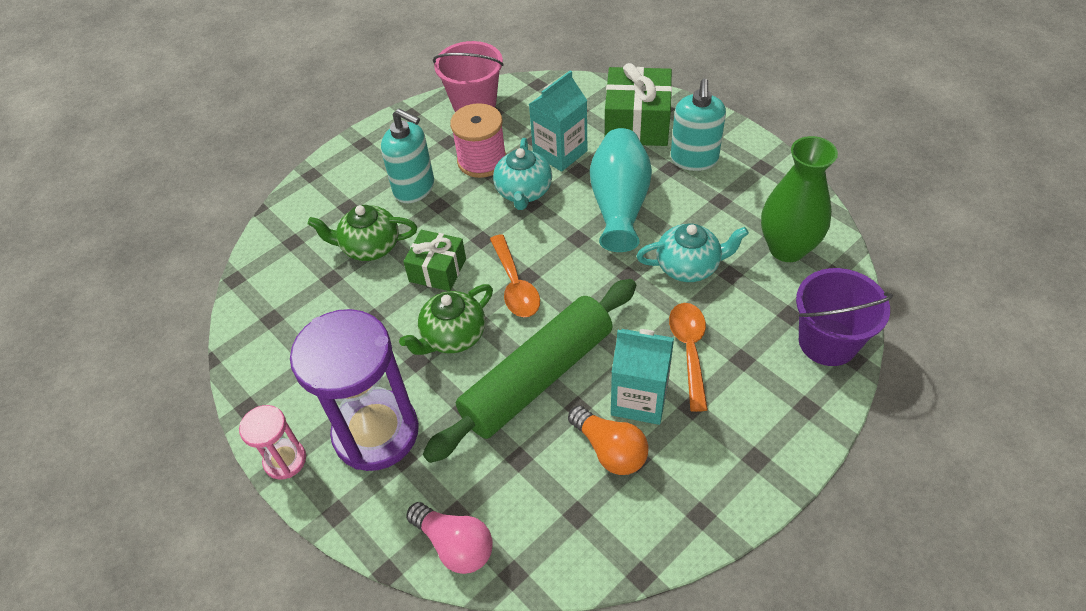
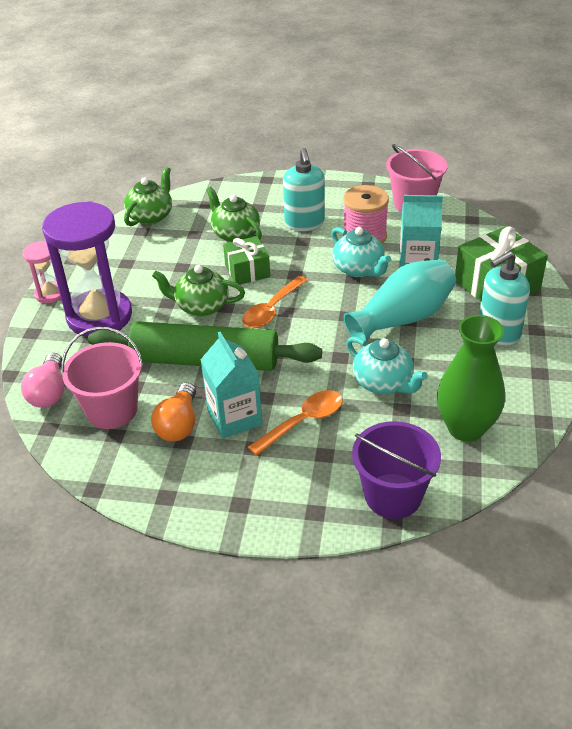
camera: 50 degrees right, 10 degrees down
turquoise teapot [493,138,552,210] -> turquoise teapot turned 90 degrees counterclockwise [331,227,391,277]
none -> pink bucket [61,327,143,429]
none -> green teapot [124,167,172,226]

